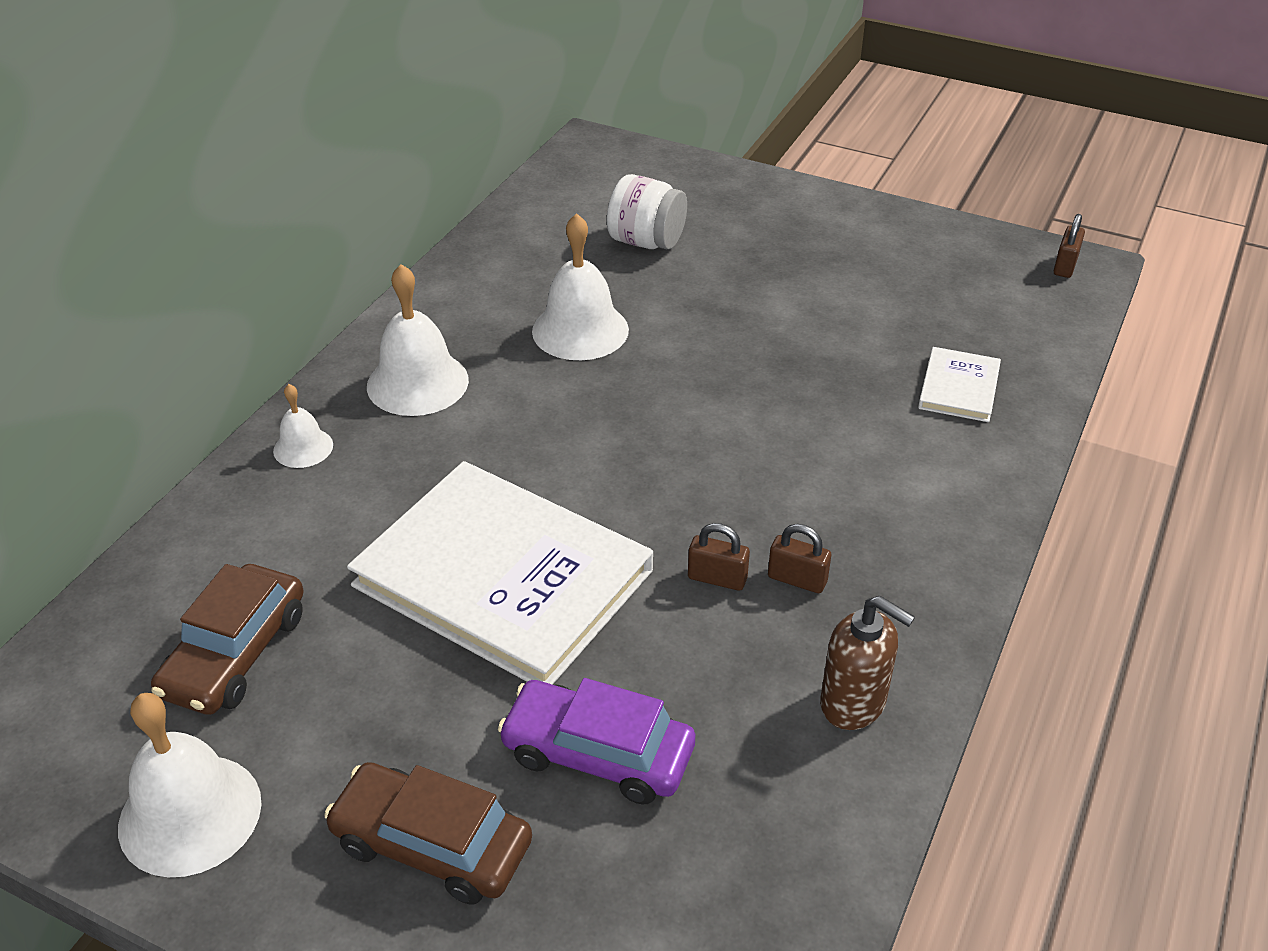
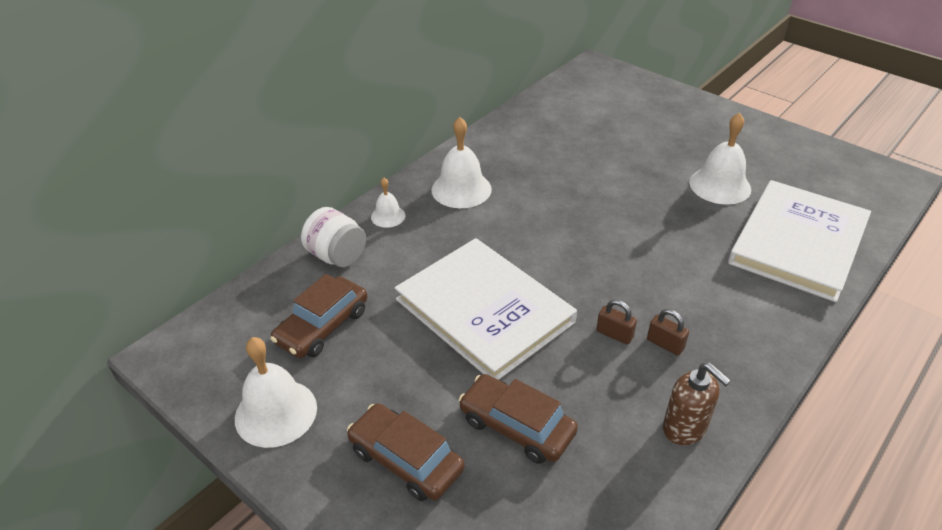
camera: 15 degrees right, 0 degrees up
purple car [498,678,695,805] -> brown car [459,374,578,464]
white bell [532,213,629,360] -> white bell moved to [689,113,751,205]
white jar [607,174,687,249] -> white jar moved to [301,207,366,267]
white book [918,347,1001,422] -> white book [728,180,871,302], size x2.29
brown padlock [1054,214,1085,278] -> none

